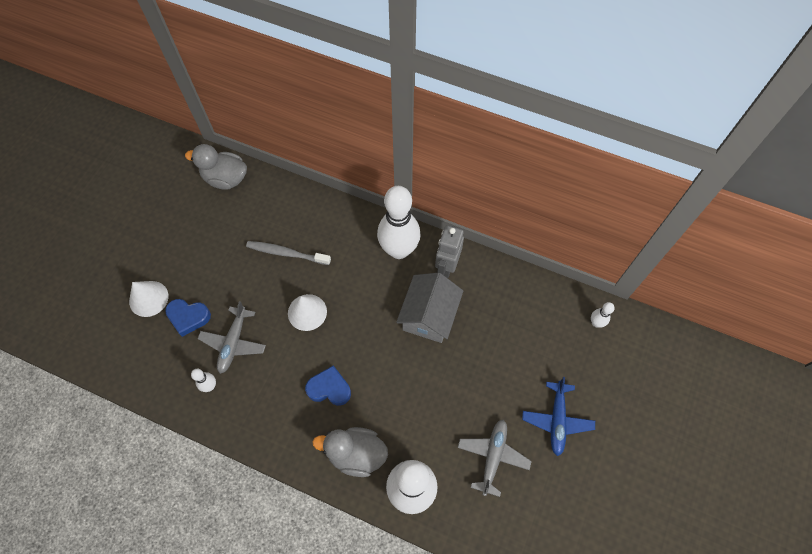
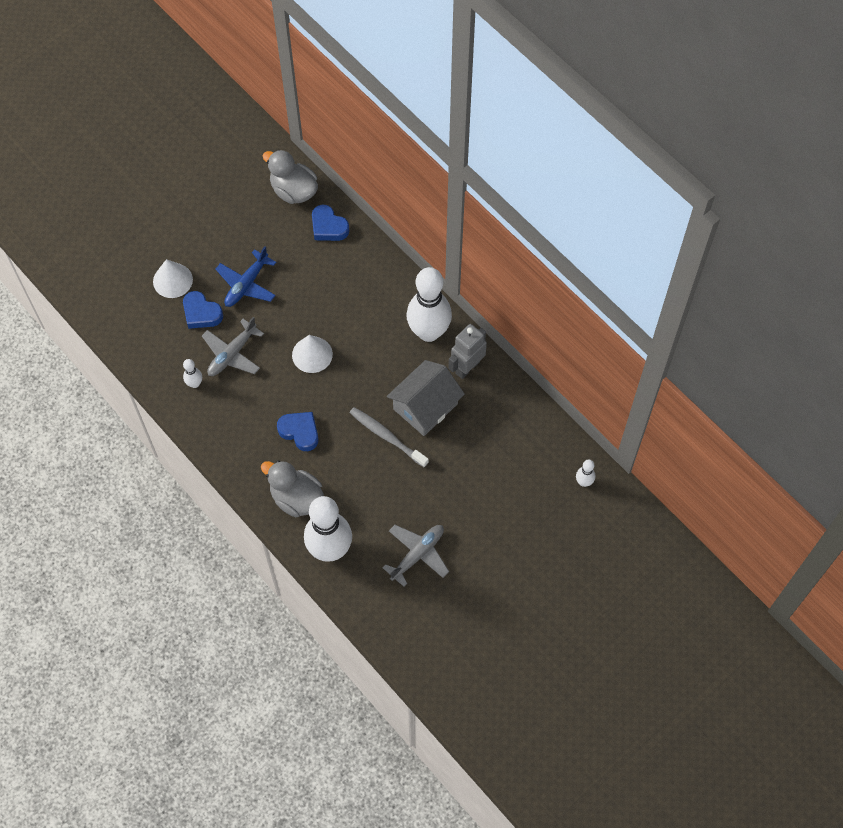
camera: 25 degrees right, 0 degrees up
grey toothbrush [246,241,331,265] -> grey toothbrush moved to [349,407,429,467]
blue plane [522,377,595,456] -> blue plane moved to [215,246,276,307]
none -> blue heart [312,204,349,241]

